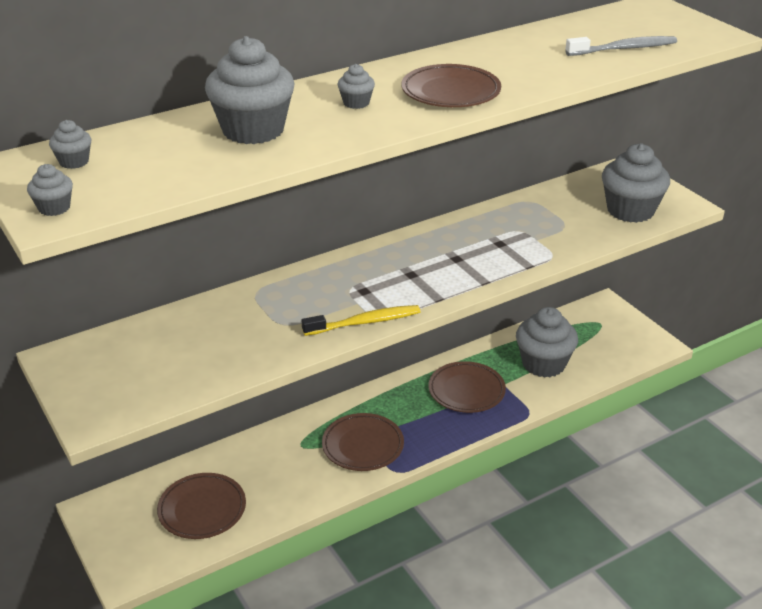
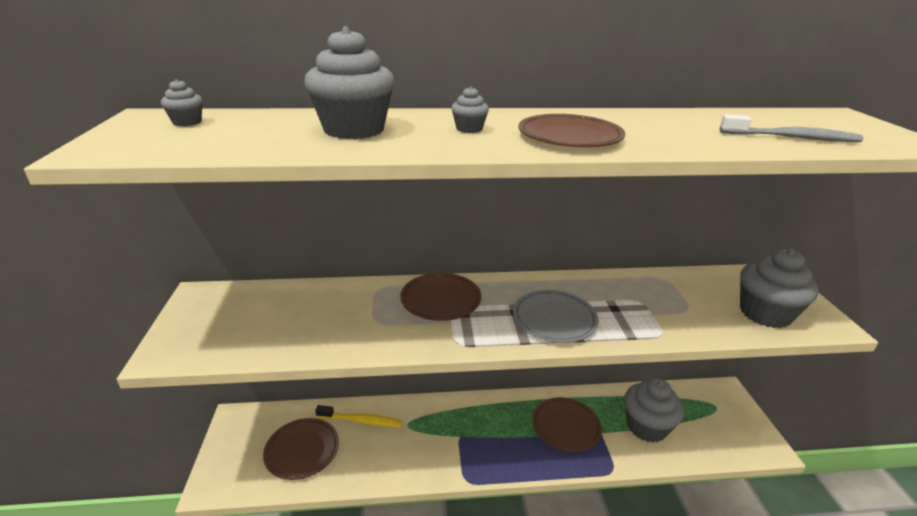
camera: 25 degrees right, 5 degrees down
grey cupcake [27,164,73,216] -> none
yellow toothbrush [302,305,420,336] -> yellow toothbrush moved to [315,405,403,428]
brown plate [322,413,404,471] -> brown plate moved to [400,273,481,321]
none -> grey plate [513,290,599,343]

